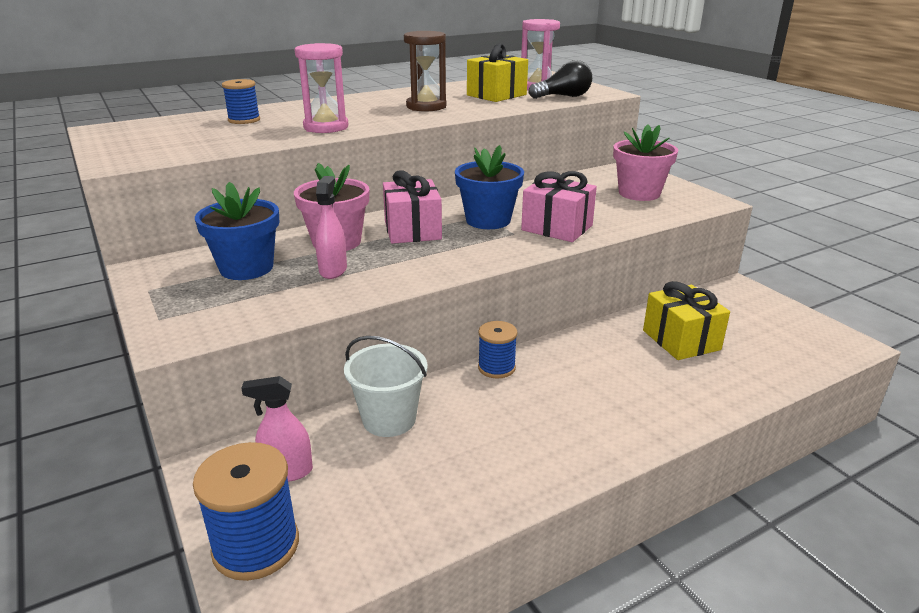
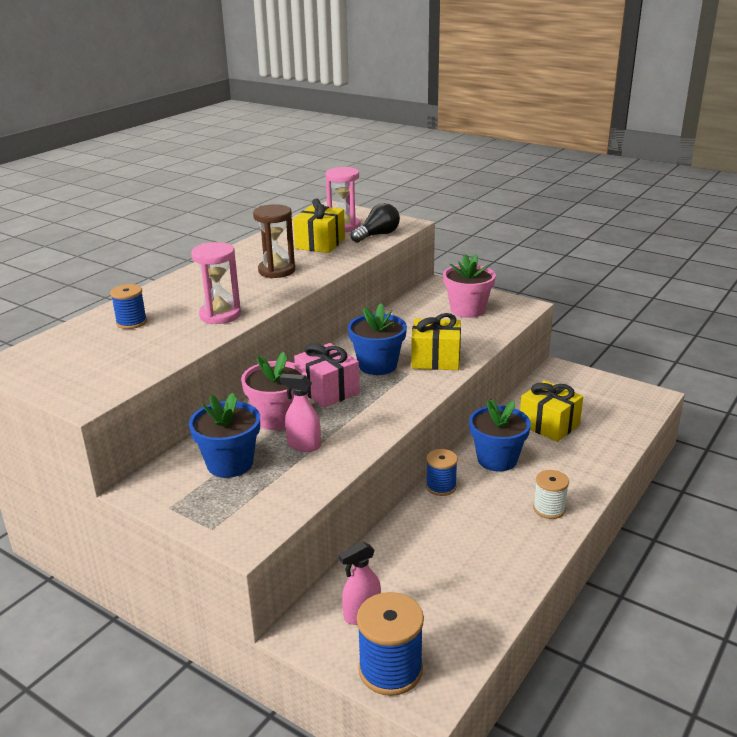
camera: 25 degrees left, 0 degrees up
pink spray bottle [315,176,347,279] -> pink spray bottle turned 45 degrees counterclockwise [279,373,321,452]
white bucket [344,336,428,437] -> none
pink gift [521,171,597,242] -> yellow gift [411,313,461,370]
none -> blue flower pot [469,399,531,472]
none -> white spool [533,470,569,519]

